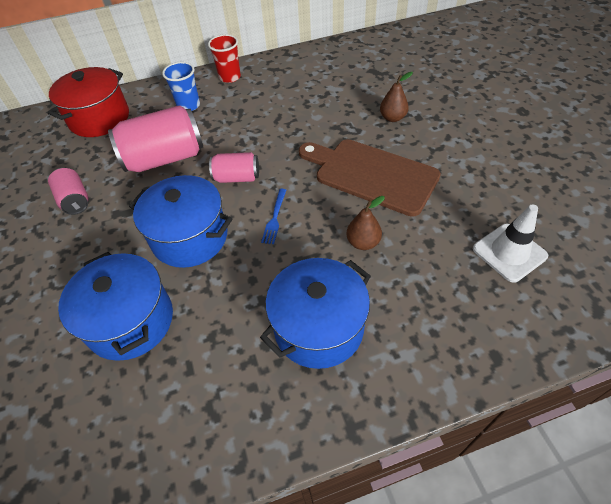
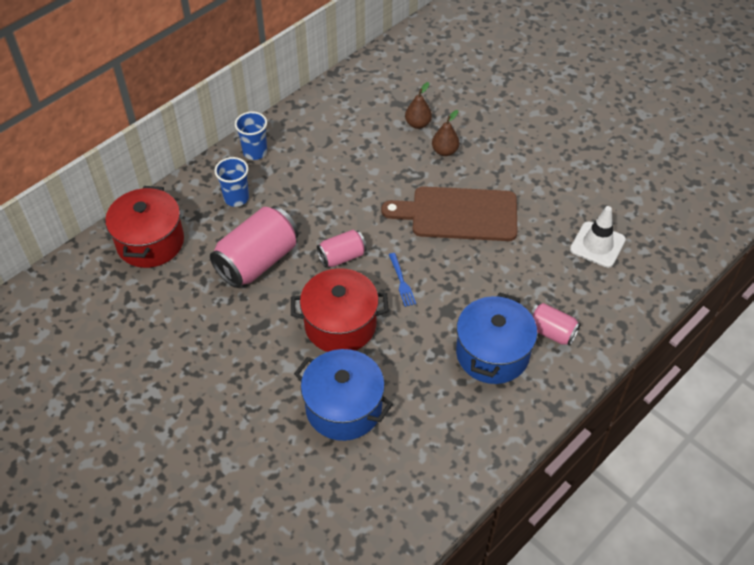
camera: 30 degrees left, 0 degrees up
pink can [48,168,89,215] -> pink can moved to [531,303,581,346]
blue pot [129,175,232,268] -> red pot [291,268,389,352]
red cup [208,34,241,83] -> blue cup [235,112,267,160]
brown pear [346,196,385,250] -> brown pear moved to [405,82,432,129]

